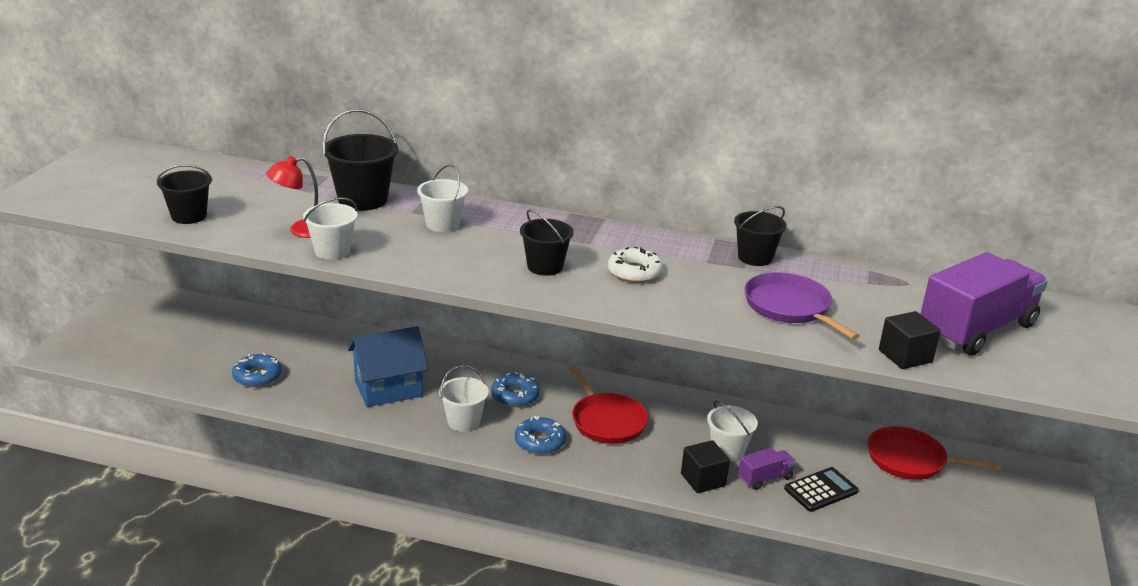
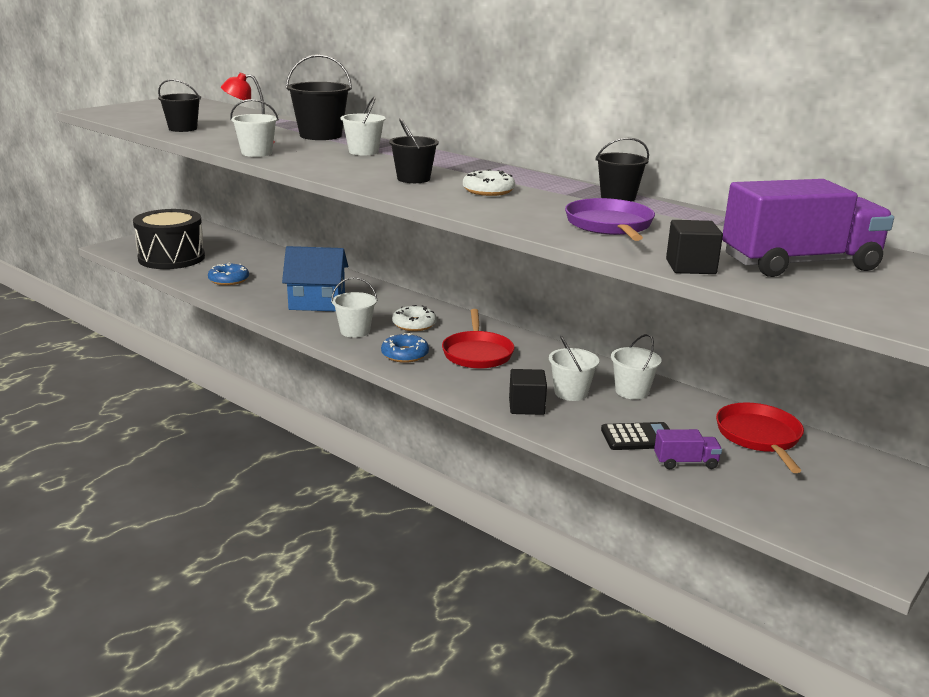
camera: 25 degrees right, 5 degrees down
blue donut [491,372,540,407] -> white donut [392,305,437,331]
purple truck [738,448,796,490] -> purple truck moved to [654,429,722,469]
red pan [868,426,1001,480] -> red pan turned 45 degrees clockwise [716,402,804,473]
none -> black drum [133,209,205,269]
none -> white bucket [611,334,661,400]

